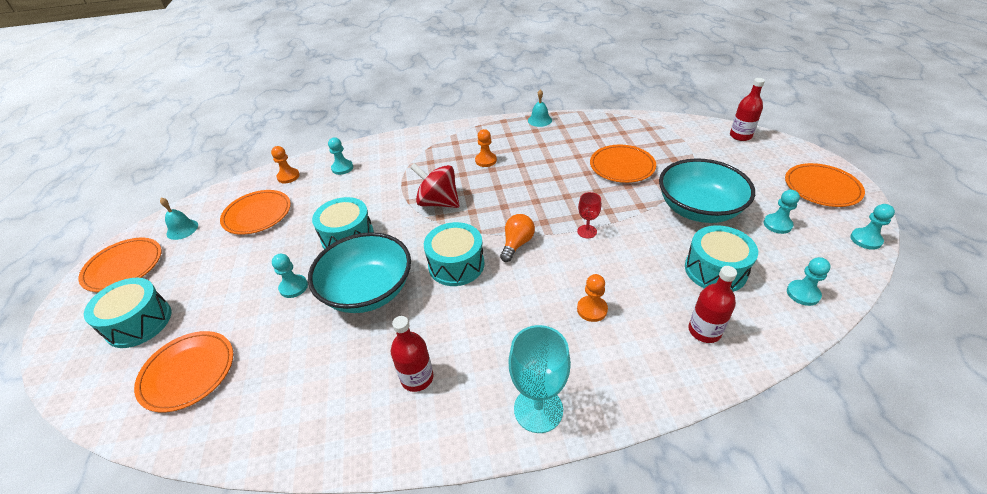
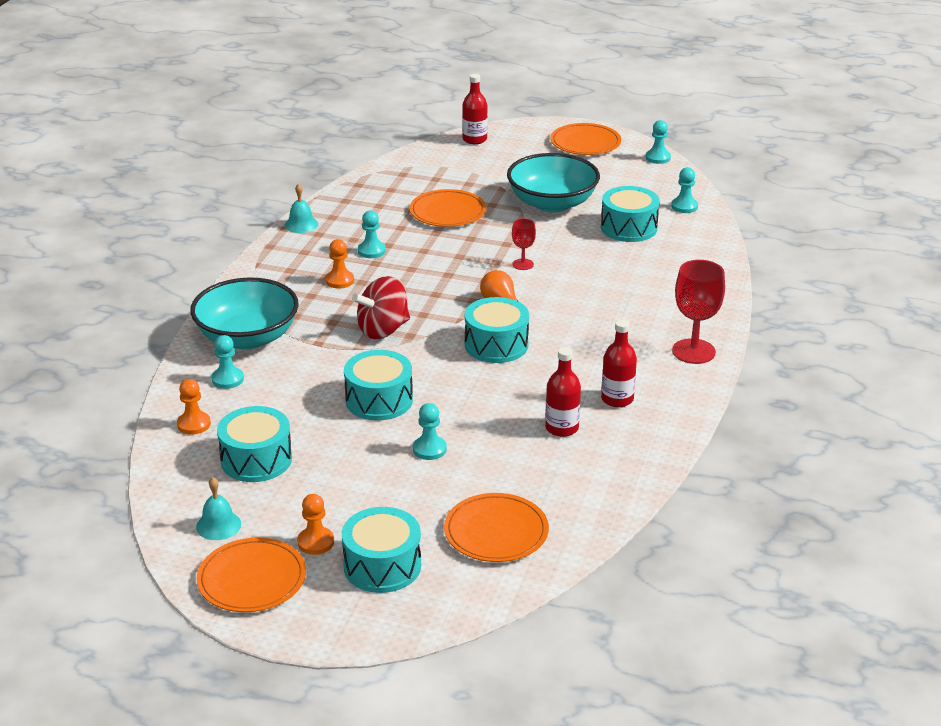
camera: 65 degrees left, 10 degrees down
orange plate [220,190,291,235] -> turquoise drum [217,406,292,482]
turquoise bowl [308,232,411,313] -> turquoise bowl moved to [190,277,299,350]
turquoise goblet [509,325,571,433] -> red goblet [672,260,725,364]
orange pawn [577,274,608,322] -> orange pawn moved to [297,494,334,555]
red bottle [688,266,737,343] -> red bottle moved to [545,347,581,437]
turquoise pawn [764,190,800,234] -> turquoise pawn moved to [358,210,386,258]

